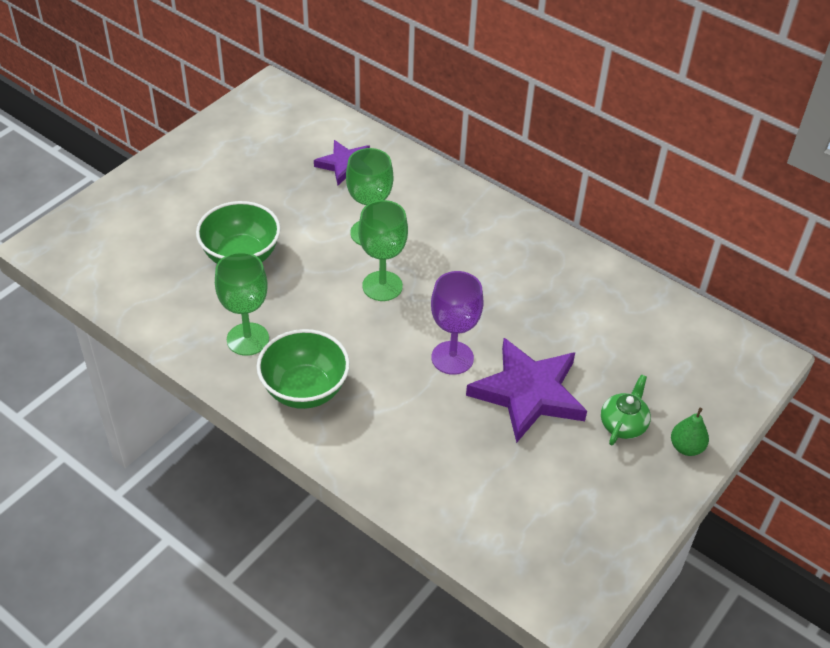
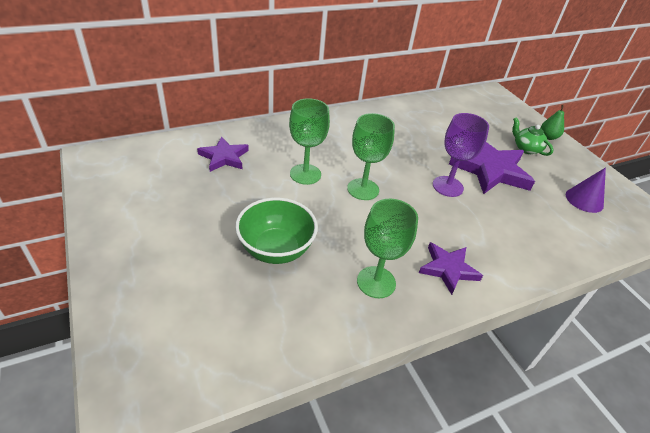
camera: 65 degrees left, 5 degrees down
green bowl [257,329,350,409] -> purple star [419,242,483,295]
none -> purple cone [566,167,606,213]

